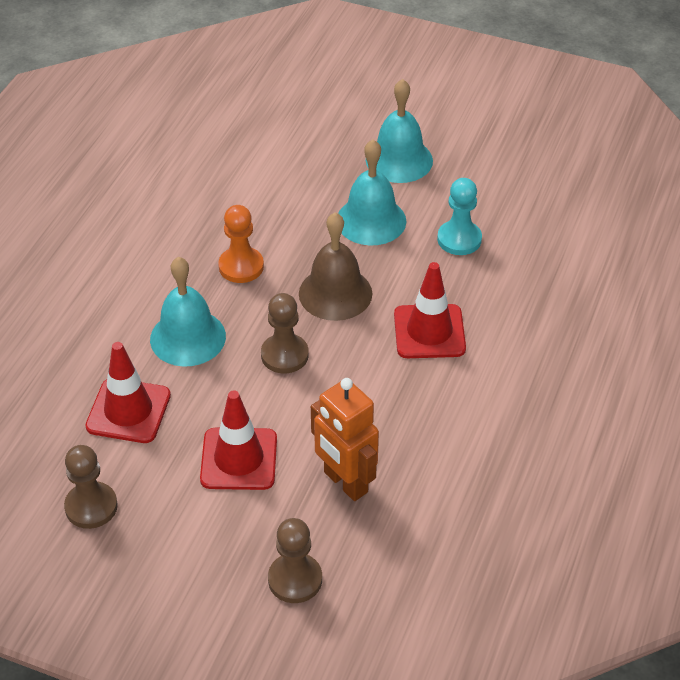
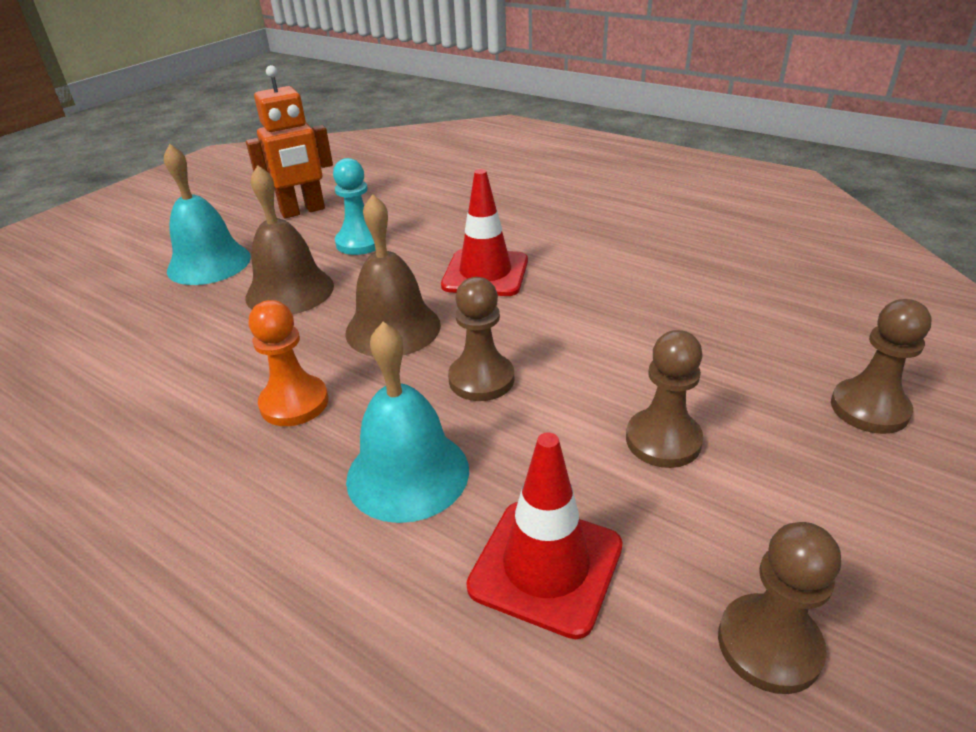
camera: 75 degrees left, 10 degrees down
red traffic cone [200,390,277,490] -> brown pawn [626,330,703,468]
orange robot [311,378,379,501] -> orange robot moved to [246,65,333,218]
turquoise bell [338,140,406,246] -> brown bell [245,165,334,314]

